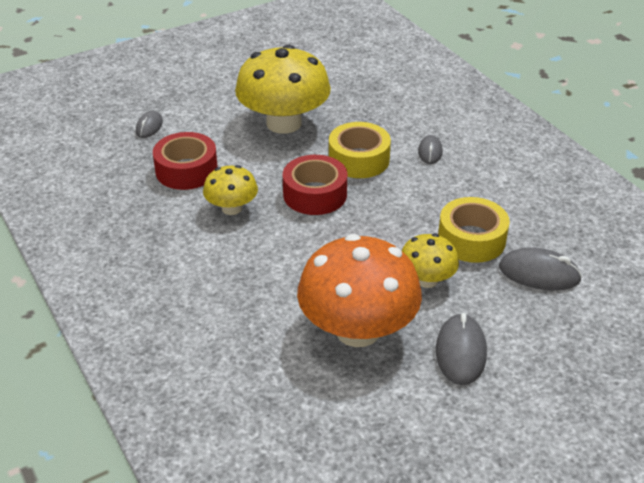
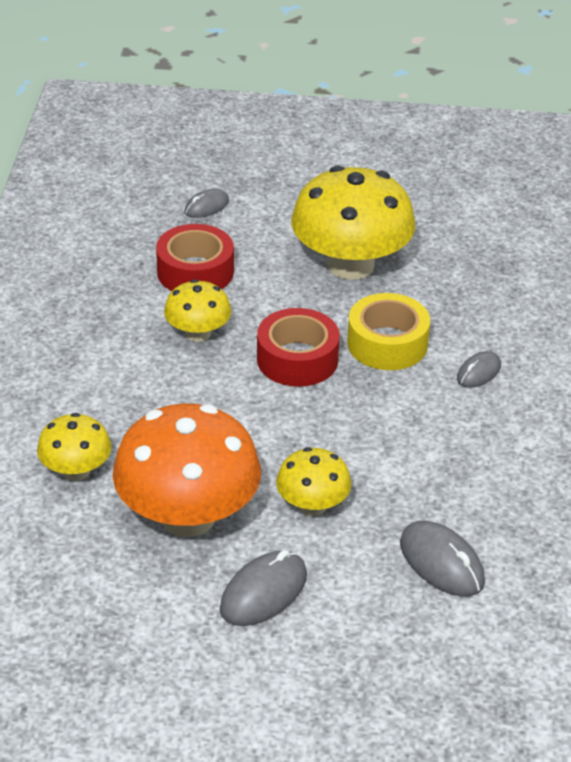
camera: 35 degrees right, 0 degrees up
yellow tape [438,197,510,263] -> none
none -> yellow mushroom [37,413,111,481]

